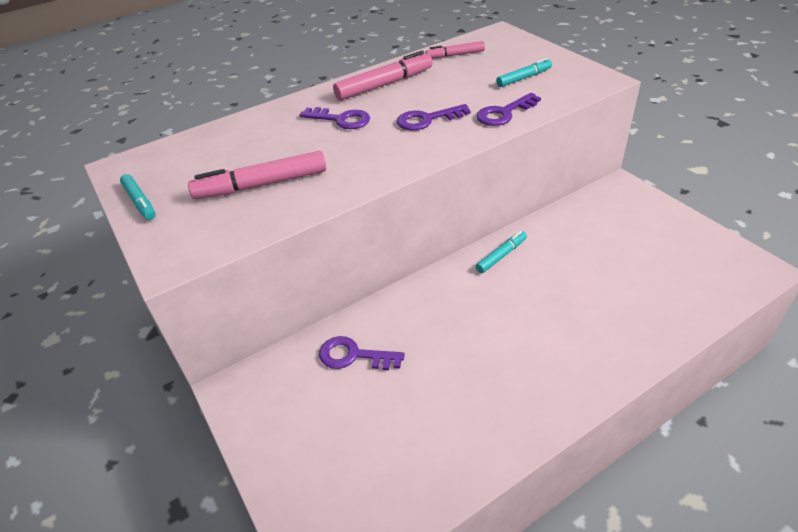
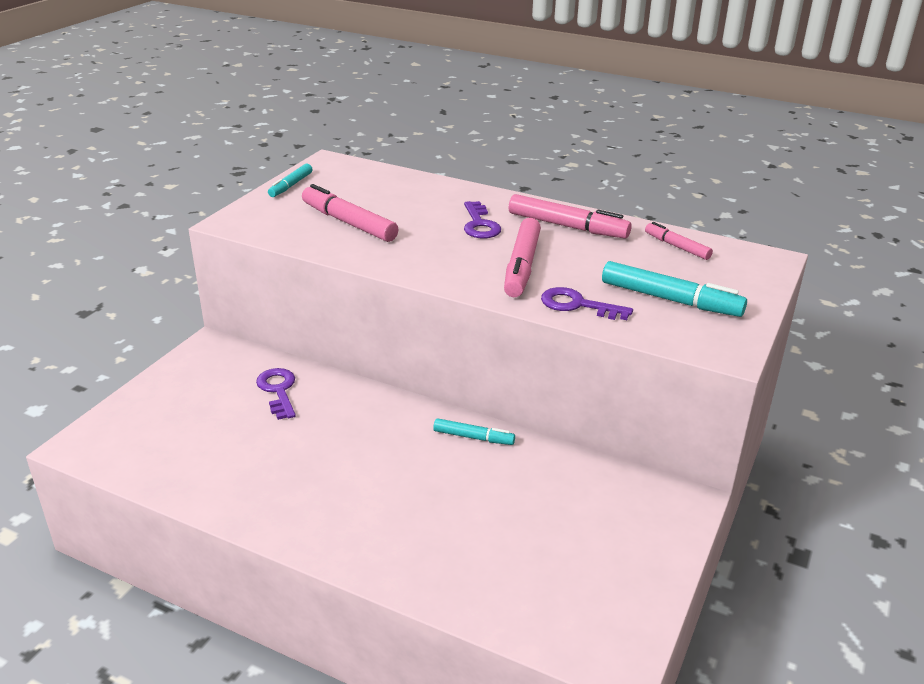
camera: 55 degrees right, 10 degrees down
purple key [397,104,471,131] -> pink marker [504,218,541,297]
turquoise marker [496,58,552,87] -> turquoise marker [602,261,747,317], size x1.71

